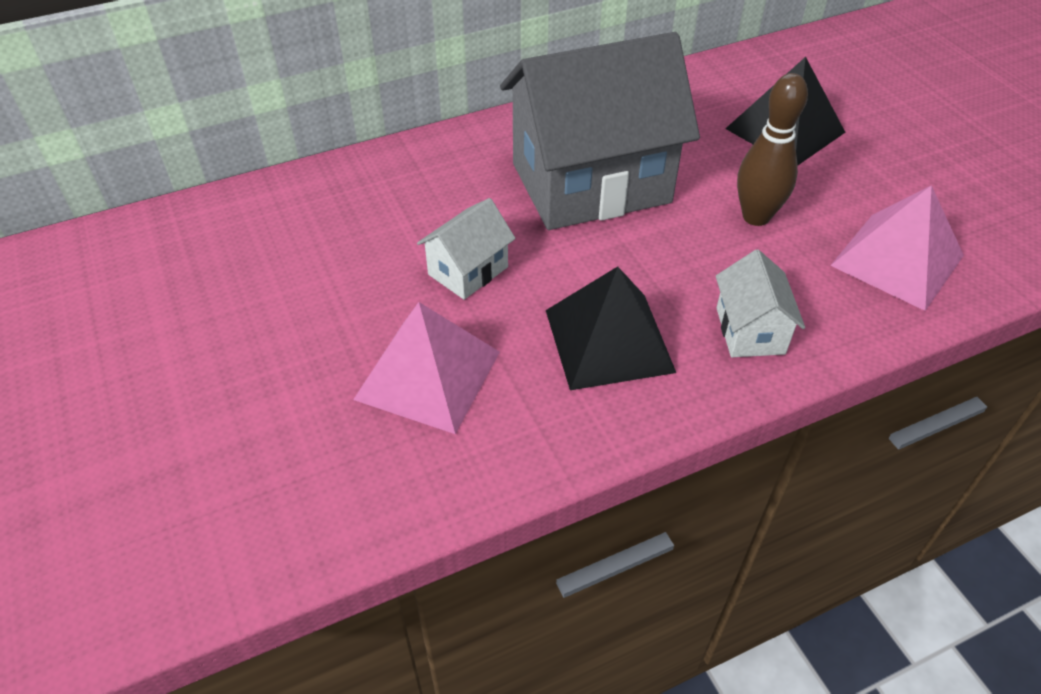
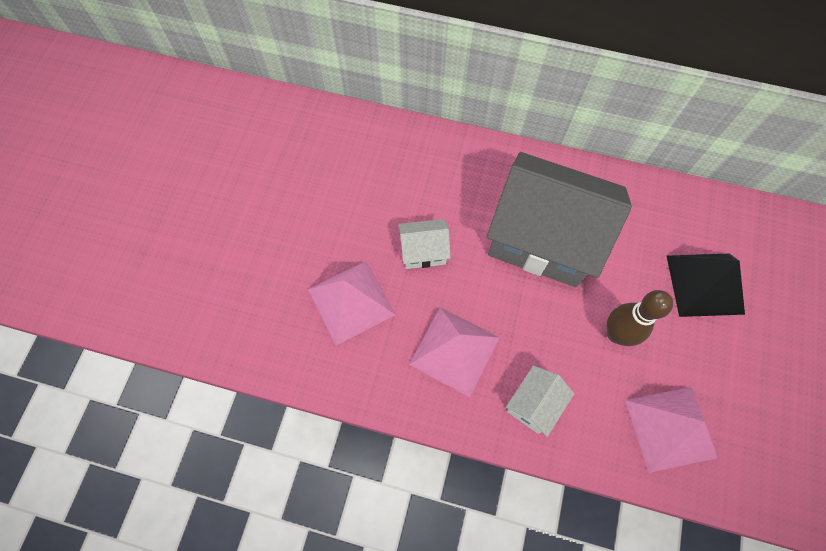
camera: 40 degrees right, 20 degrees up
black pyramid [546,267,676,390] -> pink pyramid [409,307,500,397]

